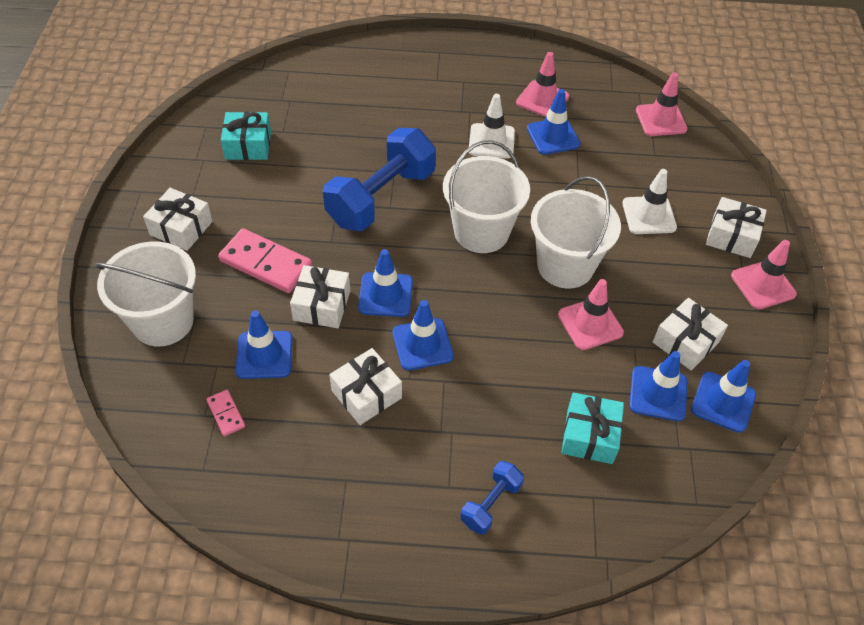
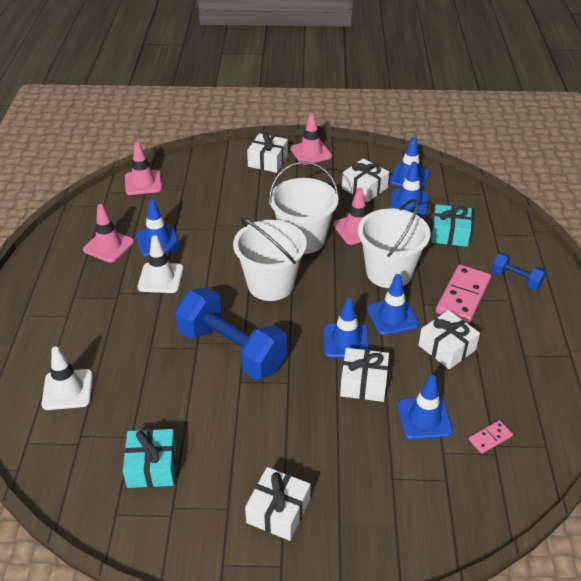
camera: 90 degrees left, 10 degrees down
white bucket [95,242,196,346] -> white bucket moved to [358,199,431,288]
pink domino [218,228,312,293] -> pink domino moved to [436,265,491,323]
white traffic cone [622,169,677,234] -> white traffic cone moved to [41,346,93,410]

